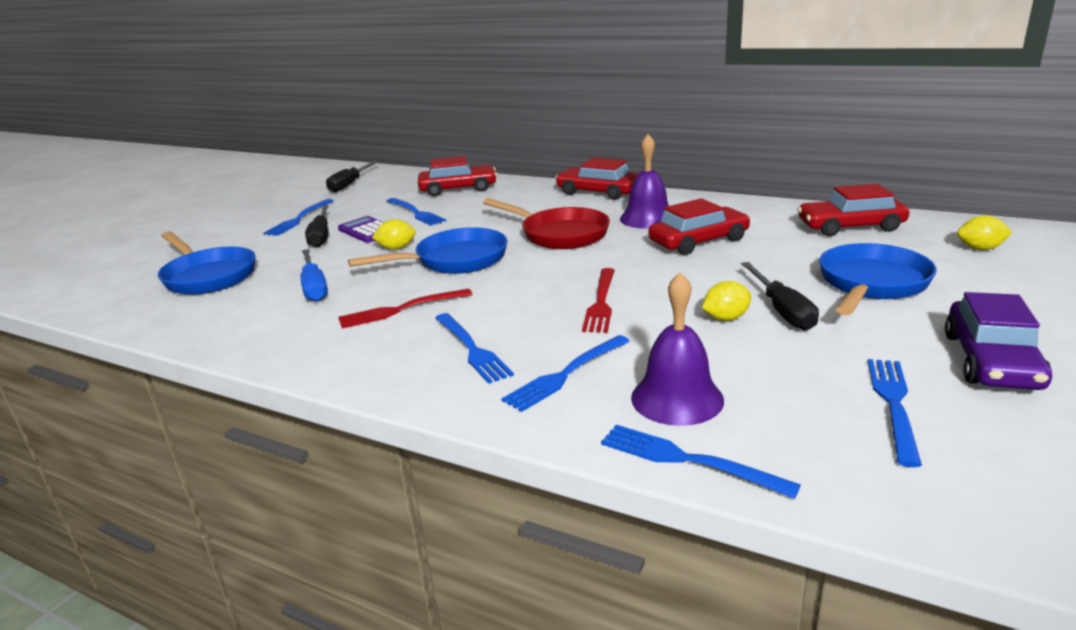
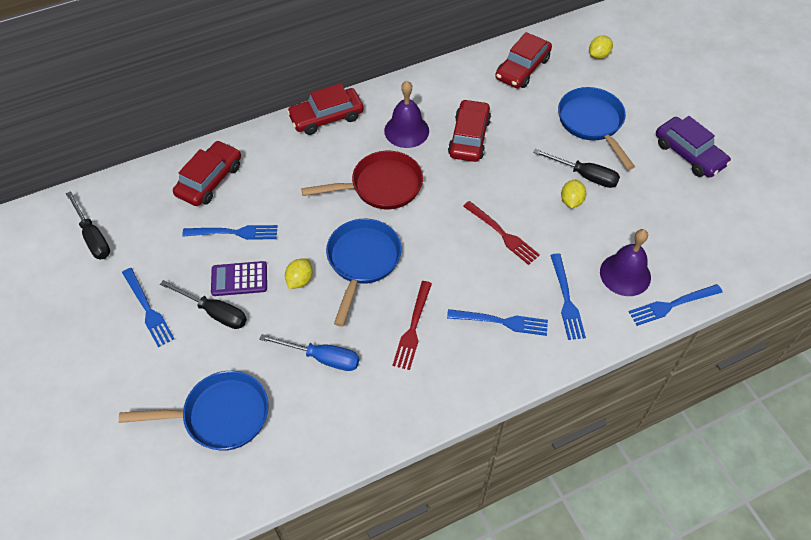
camera: 55 degrees left, 30 degrees up
blue fork [868,359,922,467] -> none

